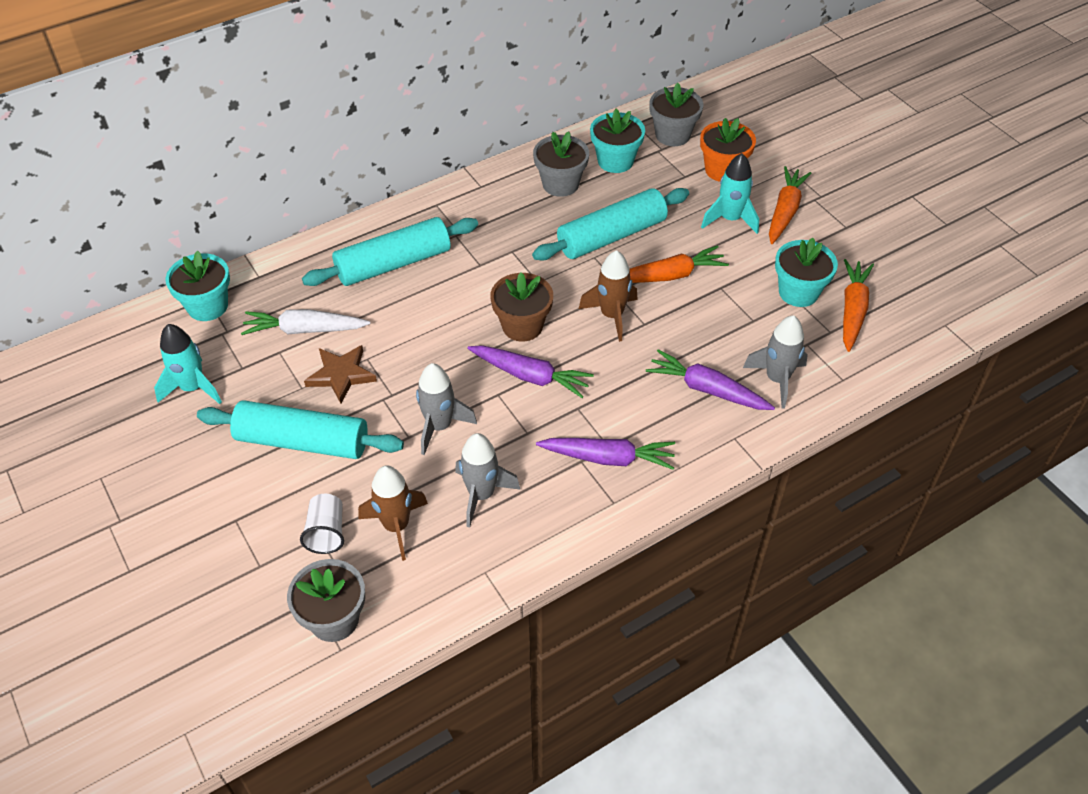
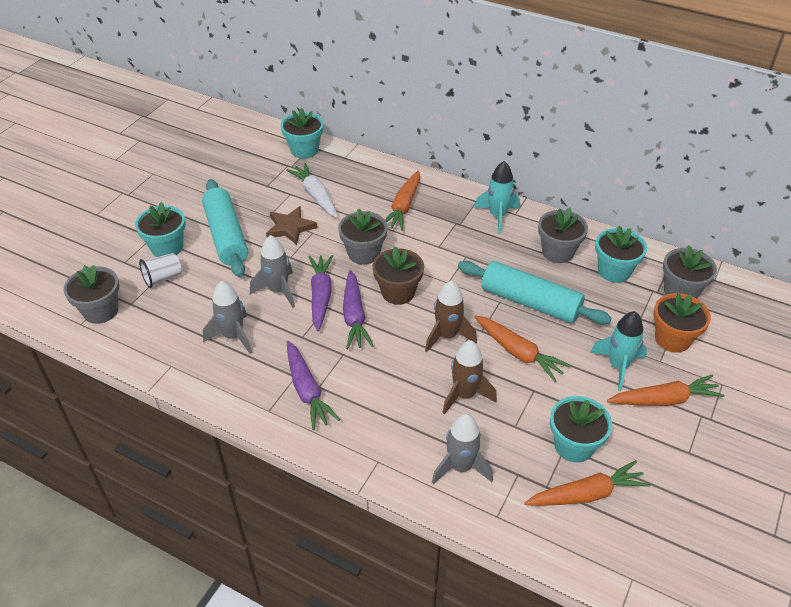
camera: 60 degrees right, 5 degrees down
turquoise rocket [154,324,222,404] -> turquoise rocket moved to [474,161,520,234]
turquoise rolling pin [302,217,478,286] -> orange carrot [385,171,420,231]
brown rocket [358,465,428,561] -> brown rocket moved to [442,340,497,415]
purple carrot [646,349,775,410] -> purple carrot moved to [309,255,333,331]
none -> turquoise flower pot [135,202,186,257]
none -> grey flower pot [338,208,388,265]

